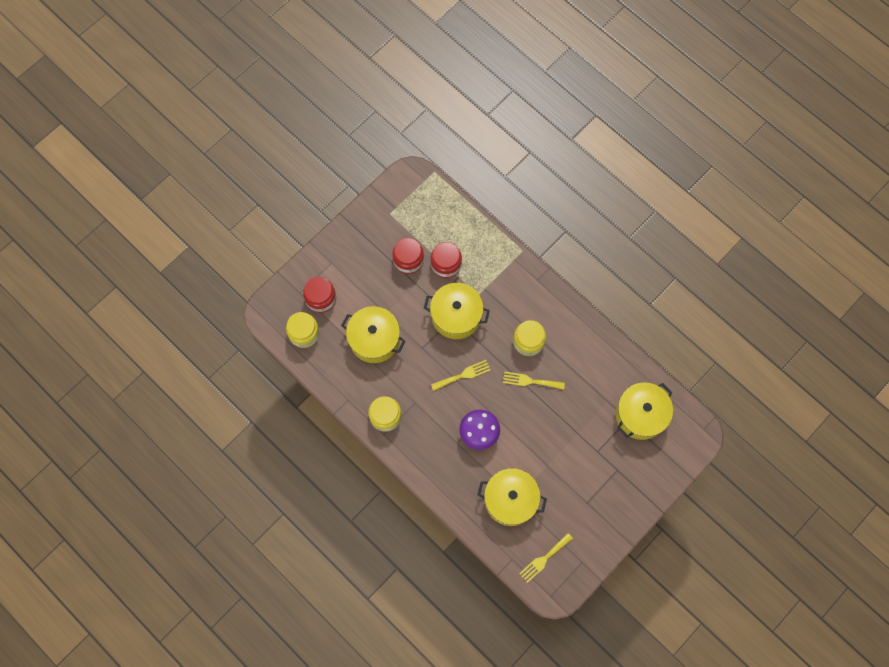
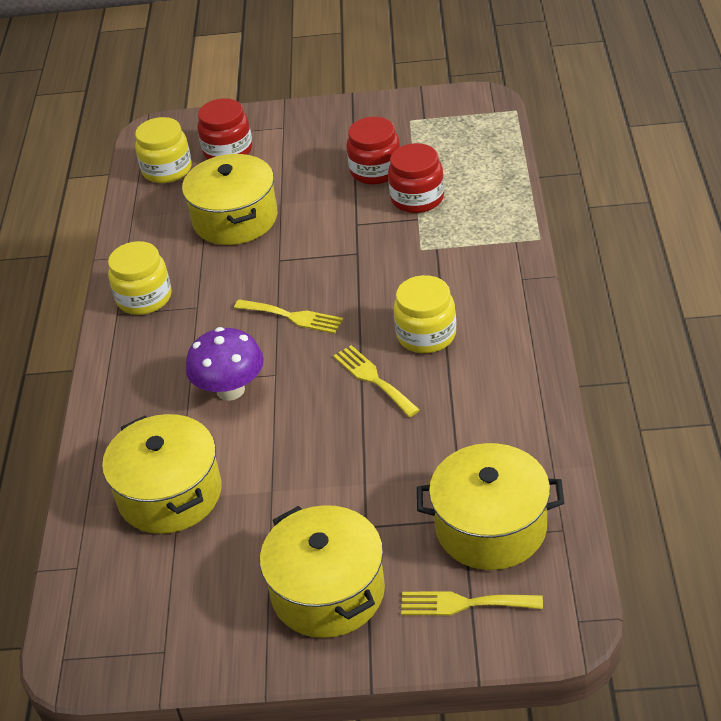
camera: 50 degrees right, 30 degrees down
yellow pot [424,283,490,339] -> yellow pot moved to [260,505,385,638]
yellow fork [519,533,573,583] -> yellow fork moved to [401,591,543,615]

